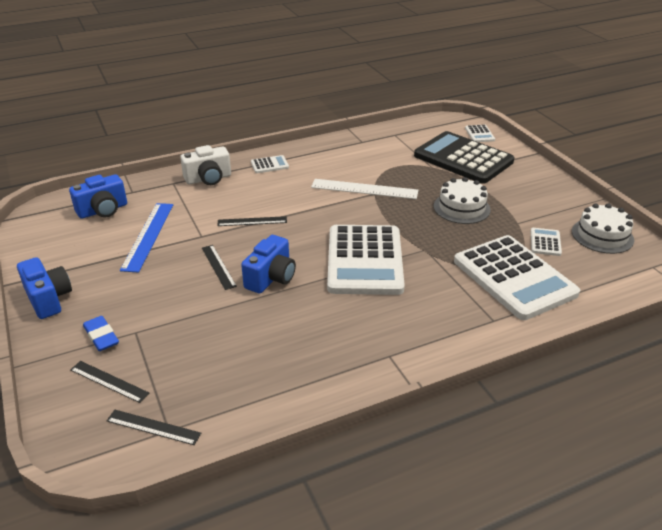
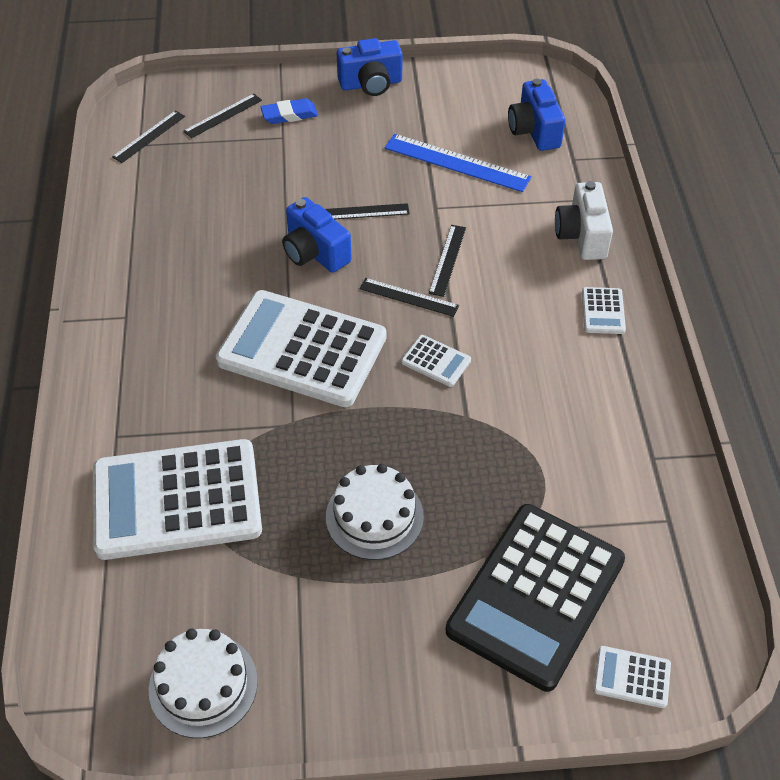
camera: 110 degrees right, 15 degrees up
white ruler [311,179,418,199] -> none
black calculator [414,131,514,184] -> black calculator turned 150 degrees clockwise [446,504,625,692]
white calculator [531,228,562,256] -> white calculator moved to [401,335,471,387]
none -> black ruler [359,278,459,317]

